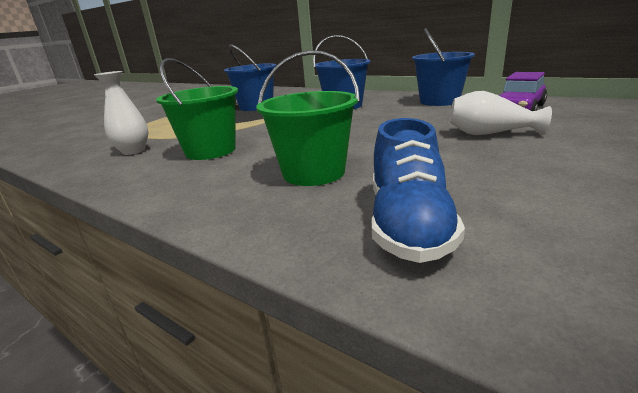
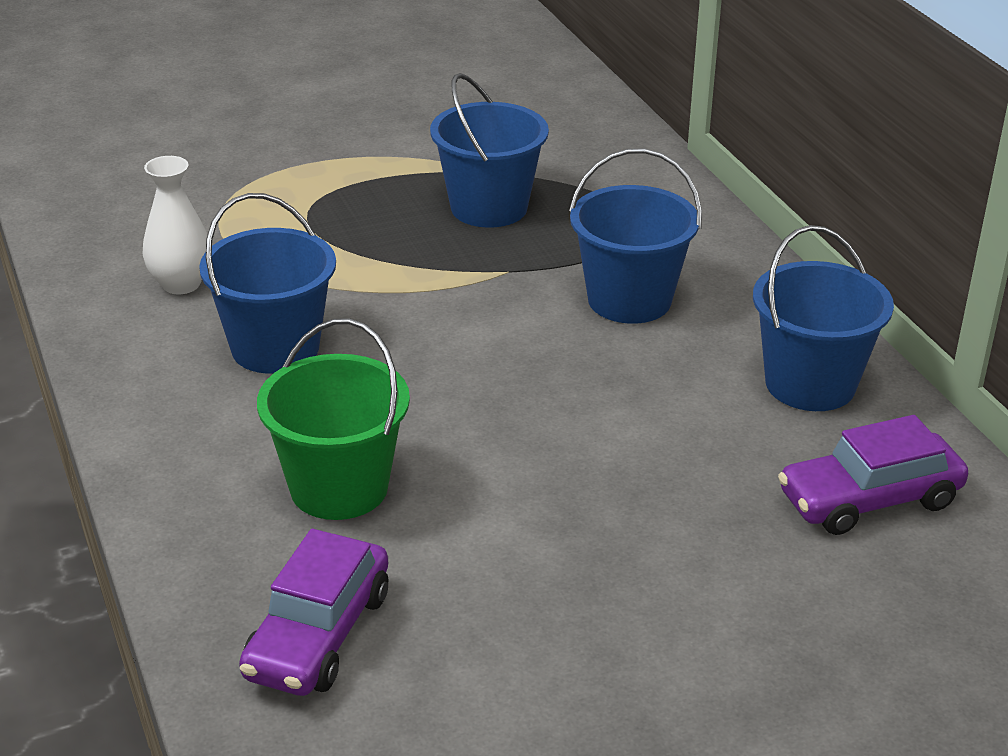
camera: 30 degrees right, 10 degrees up
green bucket [156,58,238,160] -> blue bucket [199,193,336,374]
blue shoe [371,118,465,263] -> purple car [239,529,388,696]
white vase [449,91,552,135] -> none

